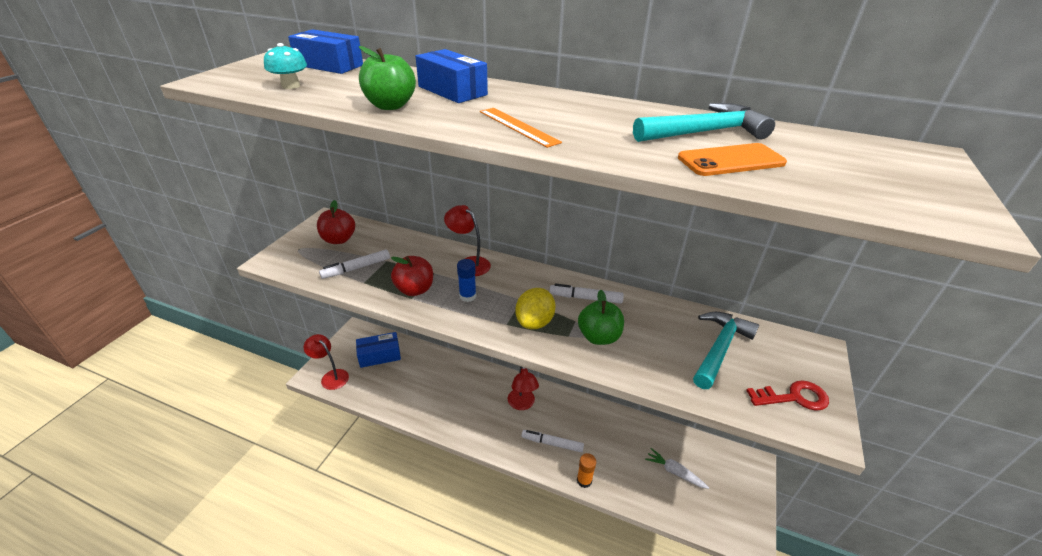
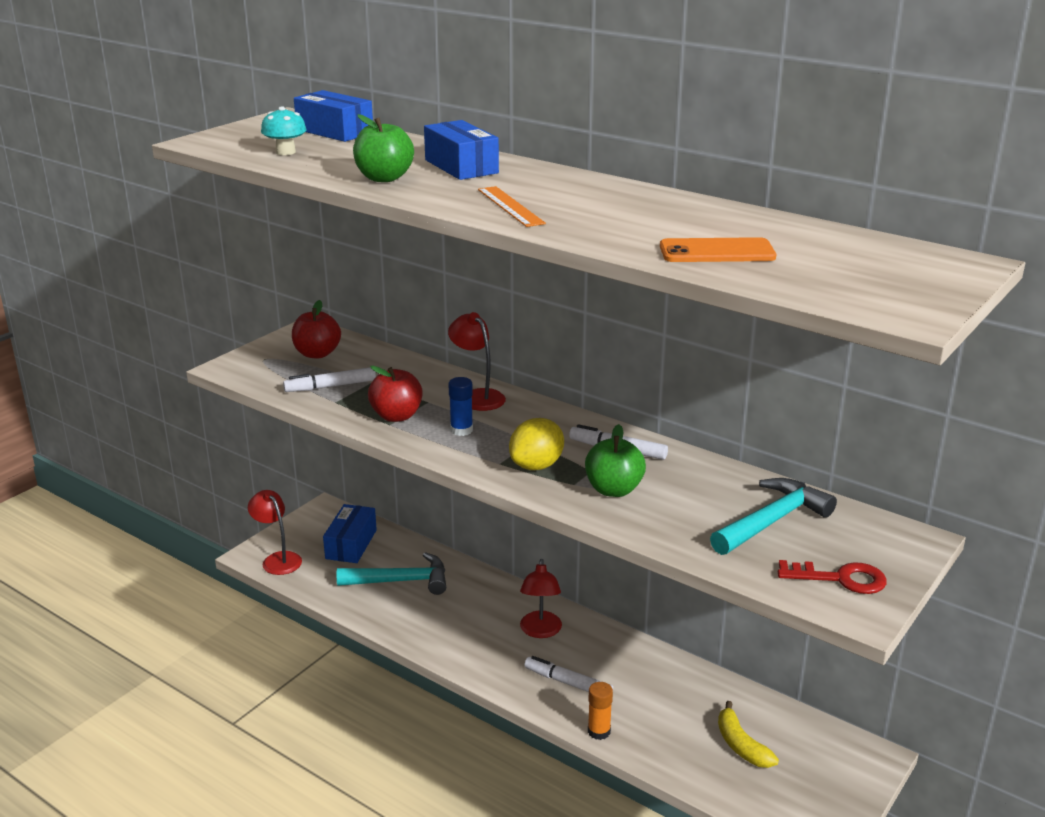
camera: 15 degrees right, 10 degrees down
blue box [356,332,401,368] -> blue box turned 75 degrees counterclockwise [323,504,377,563]
turquoise hammer [633,103,775,142] -> turquoise hammer moved to [337,552,446,595]
white carrot [645,448,709,489] -> yellow banana [718,701,779,768]

